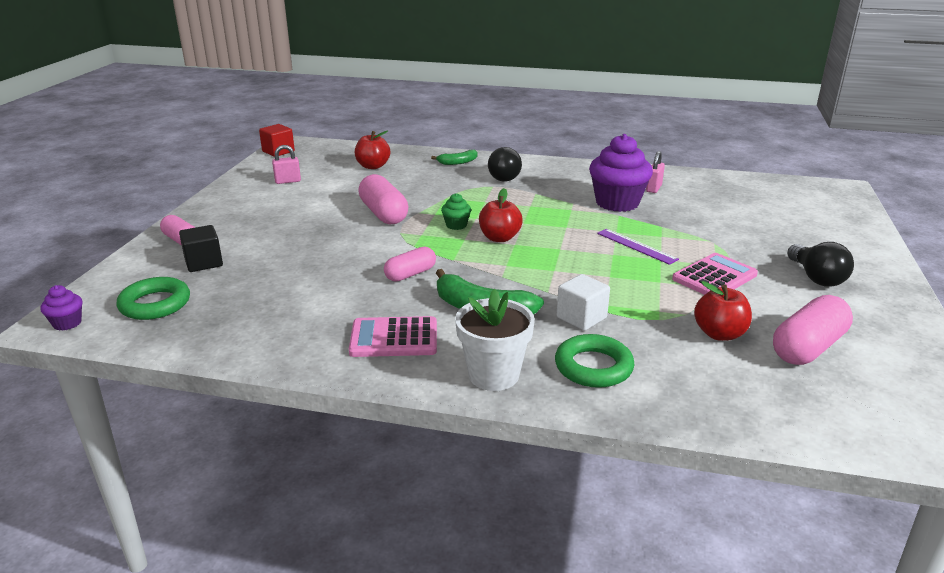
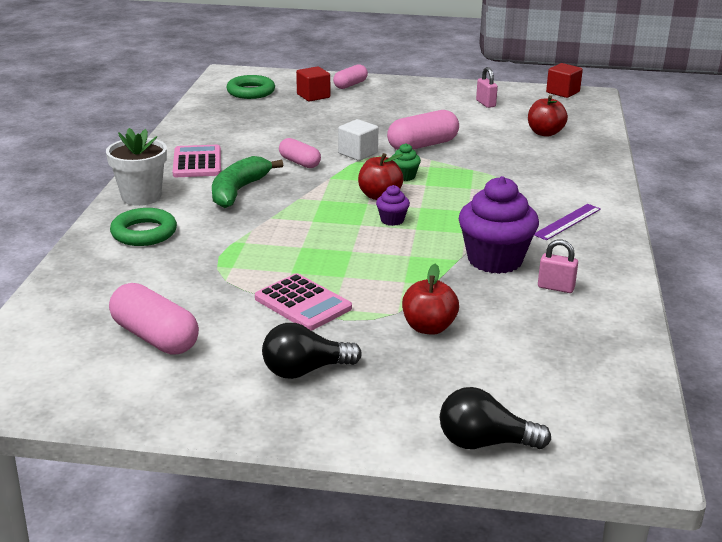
camera: 85 degrees right, 0 degrees up
purple cupcake [40,285,83,331] -> purple cupcake moved to [376,185,410,226]
black cube [179,225,223,272] -> red cube [296,66,330,102]
green banana [431,150,478,165] -> none
black light bulb [488,147,522,182] -> black light bulb moved to [440,387,551,449]
white cube [557,274,610,331] -> white cube moved to [338,119,378,161]
purple ruler [597,229,679,265] -> purple ruler moved to [534,204,601,240]
red apple [694,281,752,341] -> red apple moved to [402,264,459,335]

